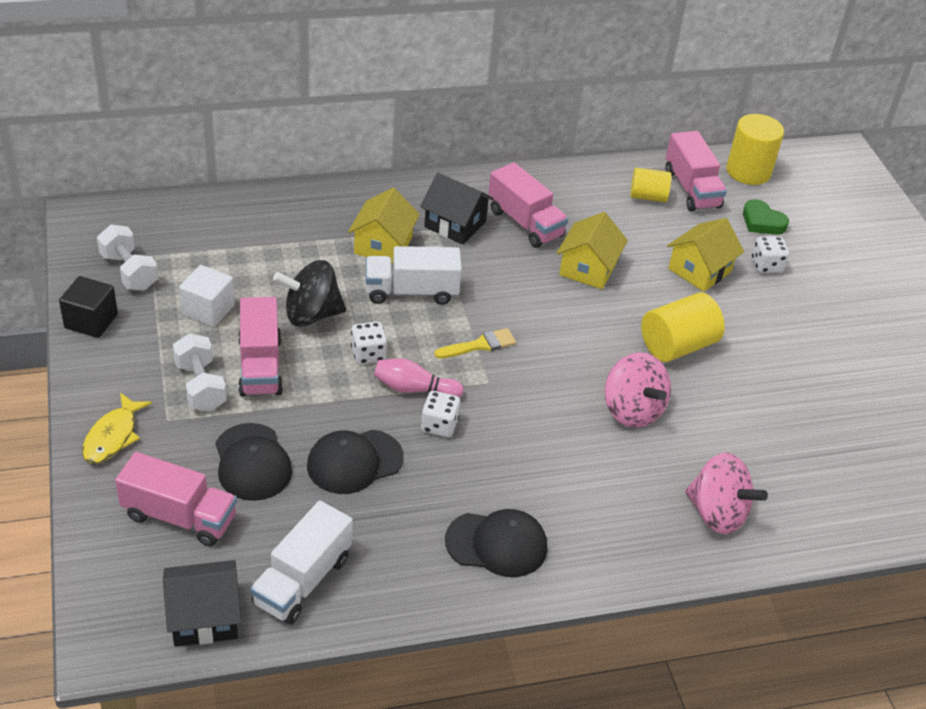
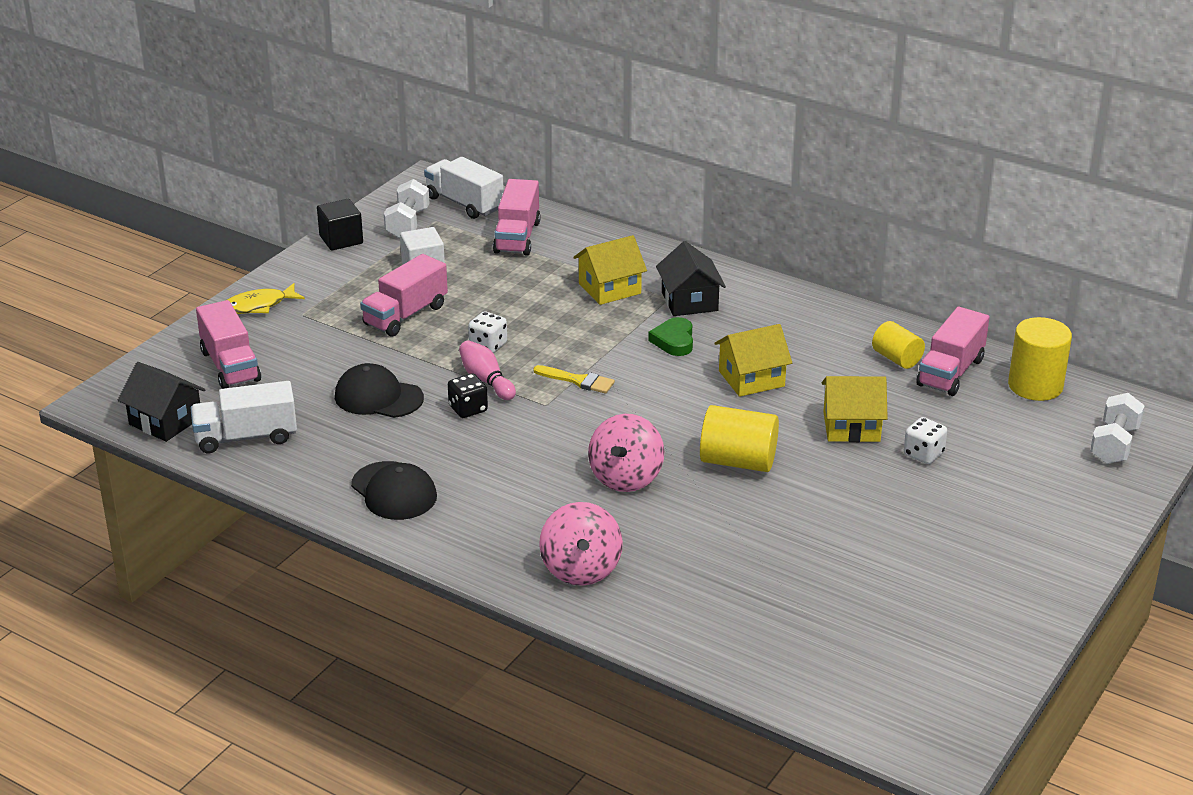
camera: 50 degrees right, 10 degrees down
white dumbbell [173,333,227,412] -> white dumbbell moved to [1090,393,1145,464]
black cap [215,423,292,501] -> none
black spinning top [273,260,346,327] -> none
white truck [366,246,462,305] -> white truck moved to [424,157,504,219]
white dice [421,391,460,437] -> black dice [448,373,488,418]
pink truck [488,163,568,248] -> pink truck moved to [493,179,541,256]
green heart [743,199,789,235] -> green heart moved to [648,317,693,356]

